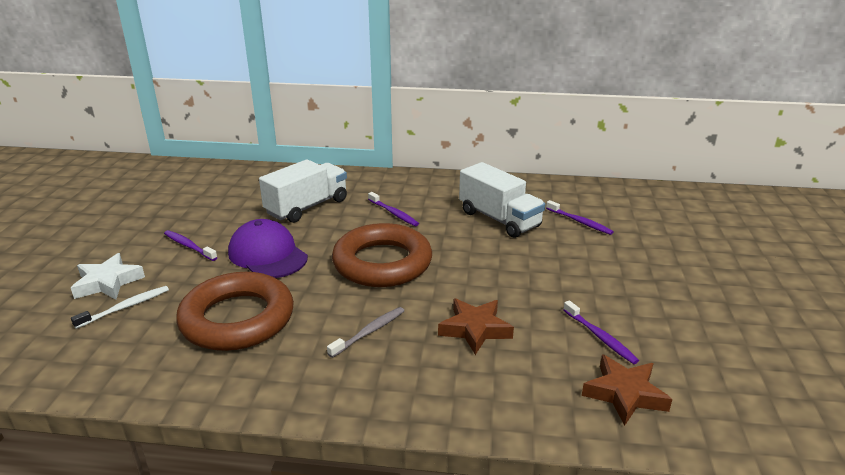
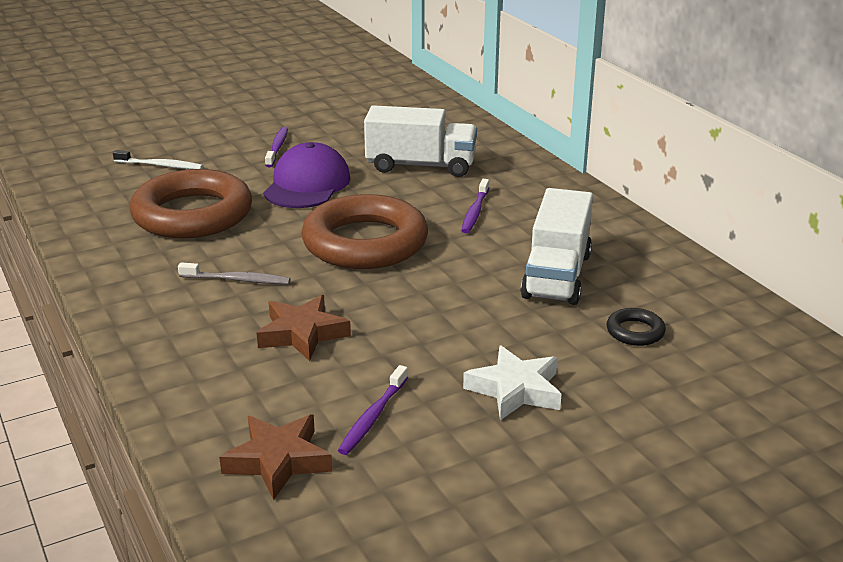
camera: 55 degrees right, 0 degrees up
white star [71,253,145,299] -> white star moved to [463,345,561,420]
purple toothbrush [546,200,614,235] -> black ring [607,308,666,346]

